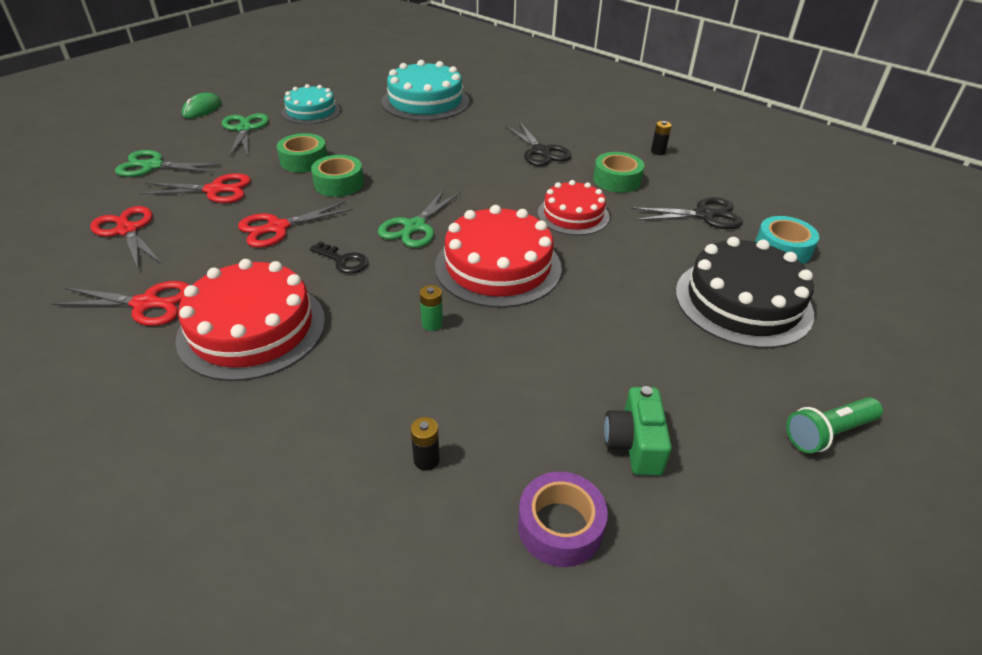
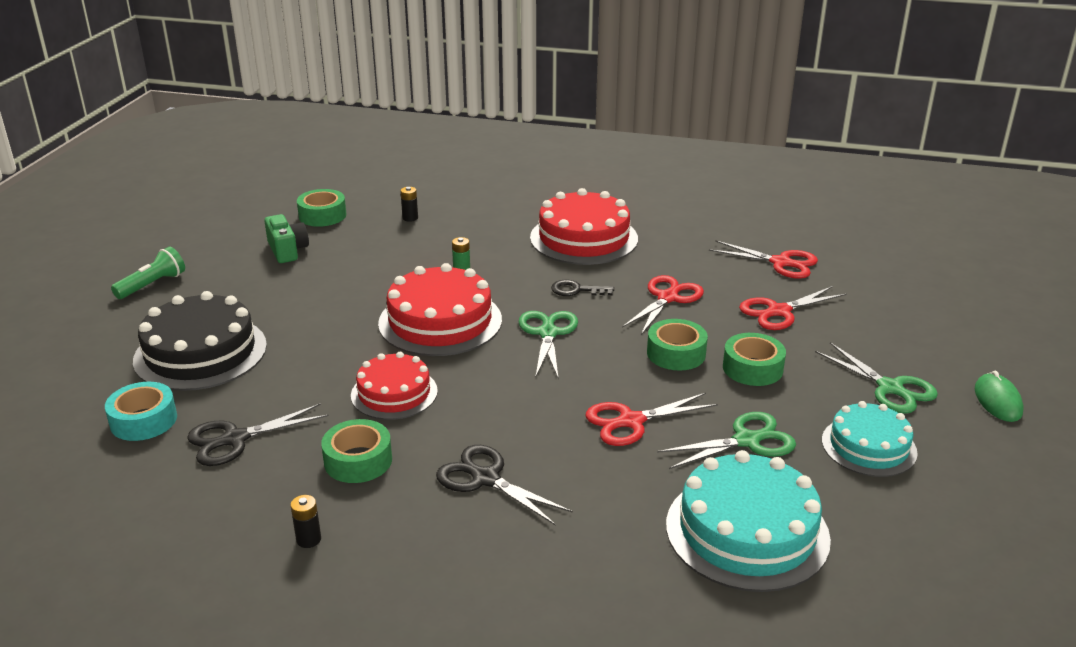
camera: 155 degrees right, 10 degrees down
red scissors [52,281,189,326] -> red scissors moved to [586,393,718,446]
green scissors [115,150,222,177] -> green scissors moved to [657,412,796,469]
purple tape [518,472,608,567] -> green tape [297,189,347,227]

